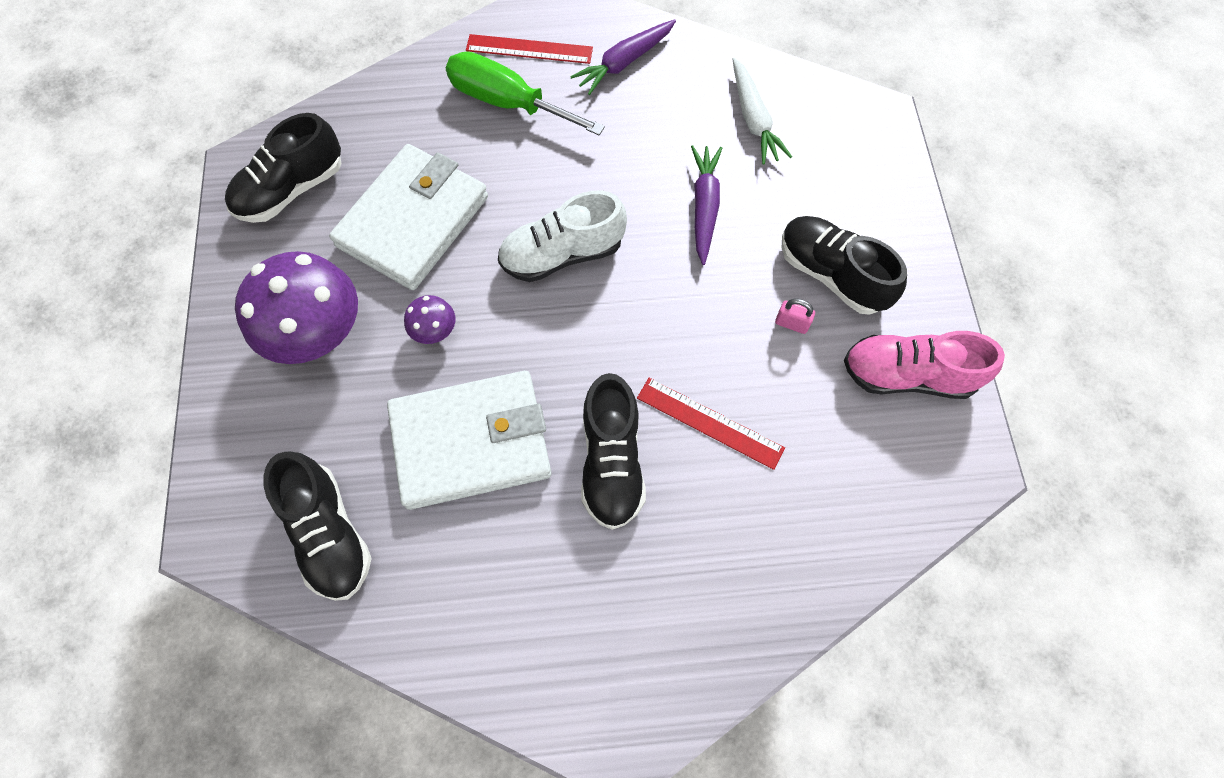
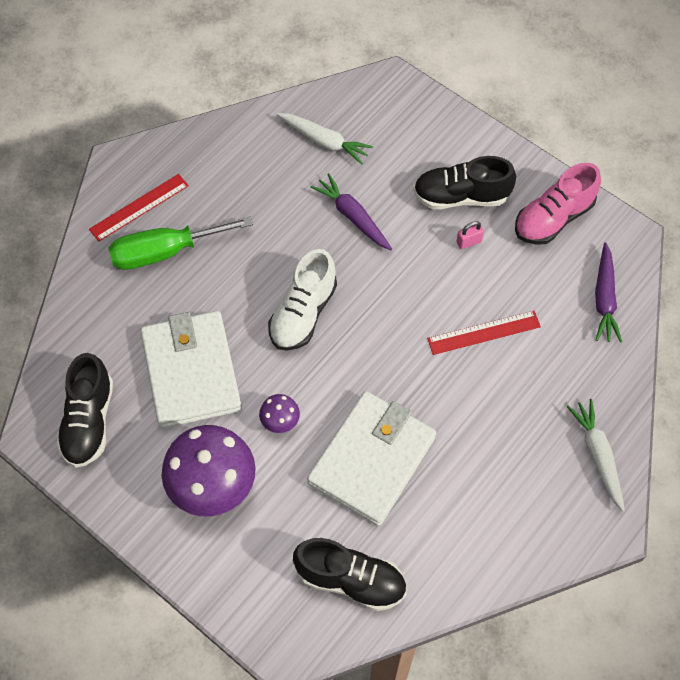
camera: 45 degrees left, 5 degrees down
purple carrot [570,19,676,95] -> purple carrot moved to [595,242,622,342]
black shoe [581,373,646,530] -> none
none -> white carrot [567,399,625,512]

